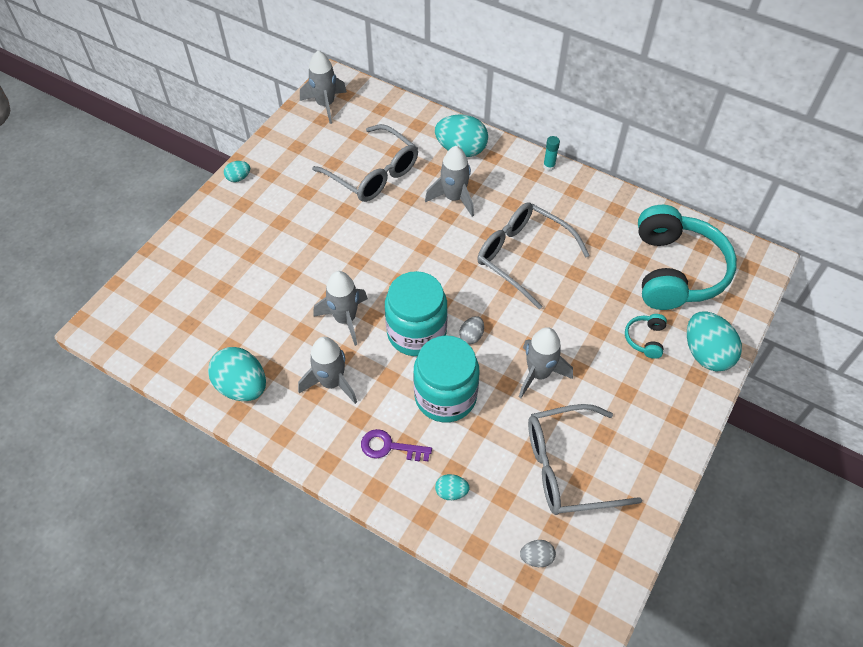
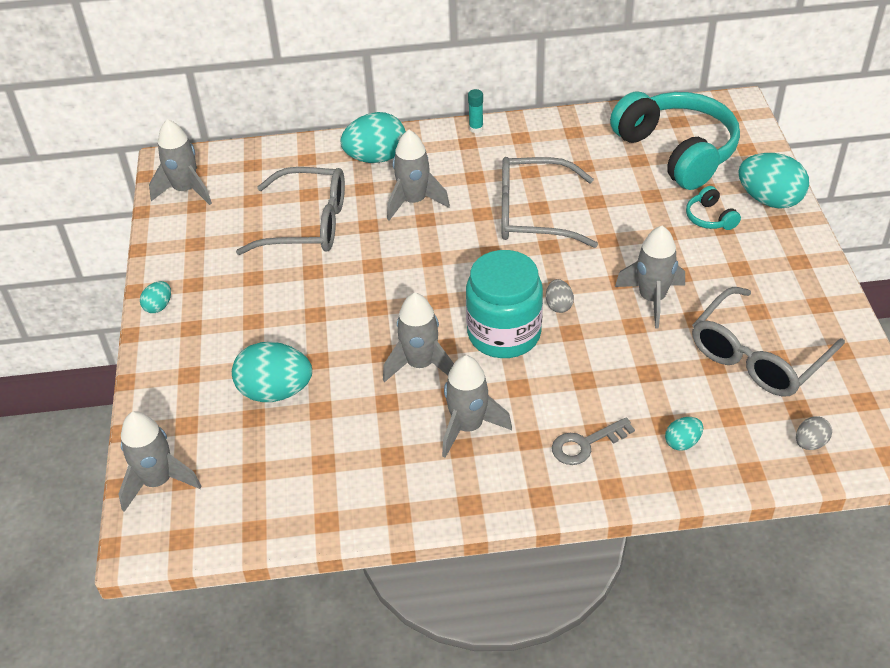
camera: 35 degrees left, 10 degrees down
turquoise egg [208,347,266,401] -> turquoise egg moved to [232,342,312,402]
purple key [361,429,432,462] -> grey key [552,417,635,465]
turquoise jar [413,335,480,422] -> none
none -> grey rocket [119,411,201,512]

